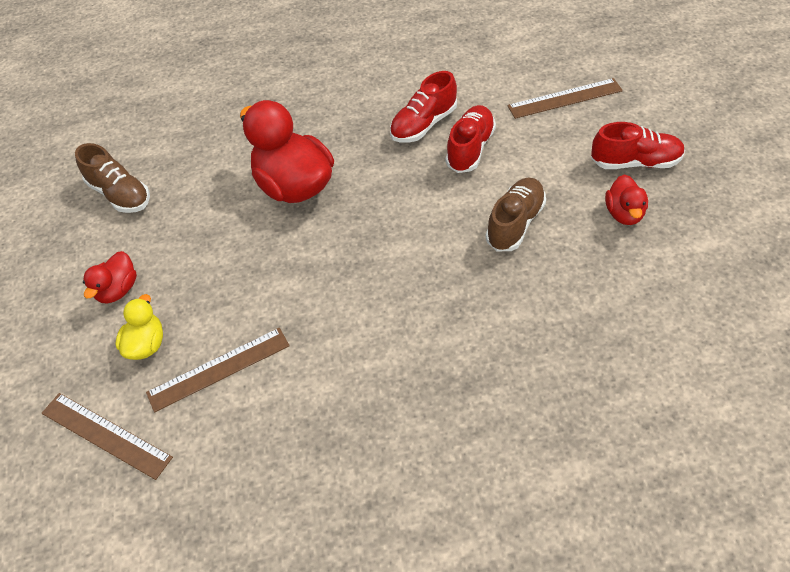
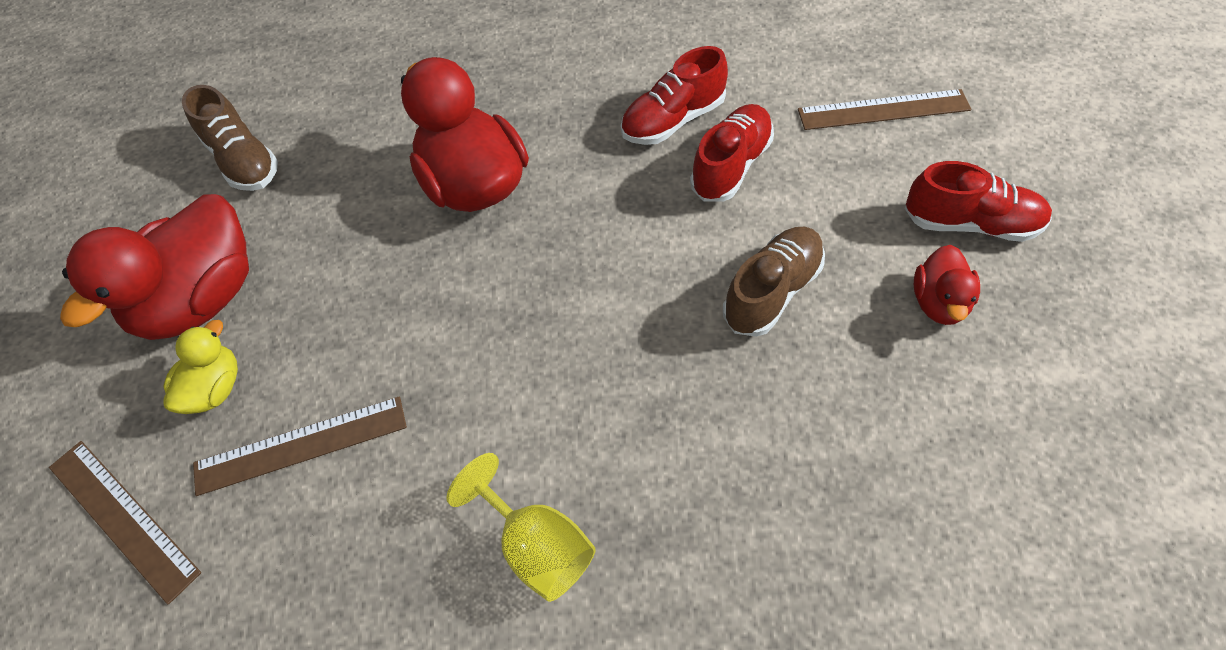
camera: 10 degrees right, 5 degrees up
red duck [83,251,137,304] -> red duck [60,194,249,340], size x1.98
none -> yellow goblet [446,453,596,602]

